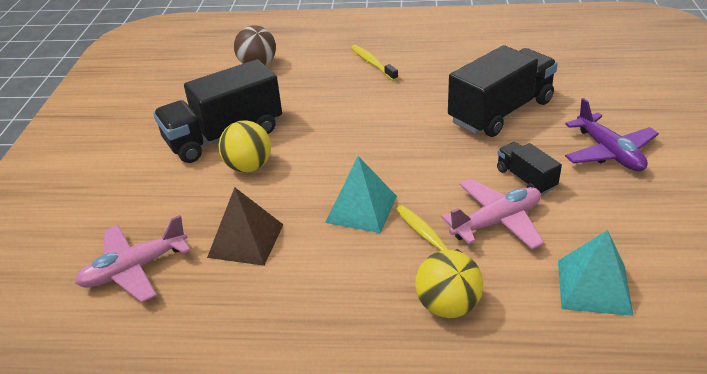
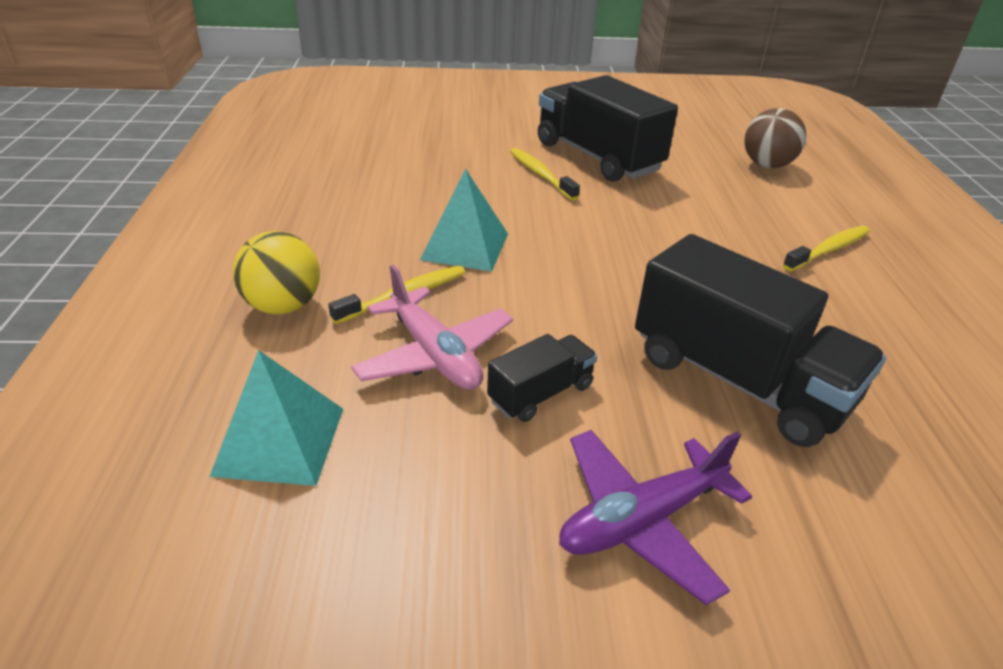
camera: 80 degrees right, 0 degrees up
pink plane [75,215,190,302] -> none
brown pyramid [207,187,283,266] -> none
yellow ball [219,120,271,173] -> yellow toothbrush [510,148,580,200]

